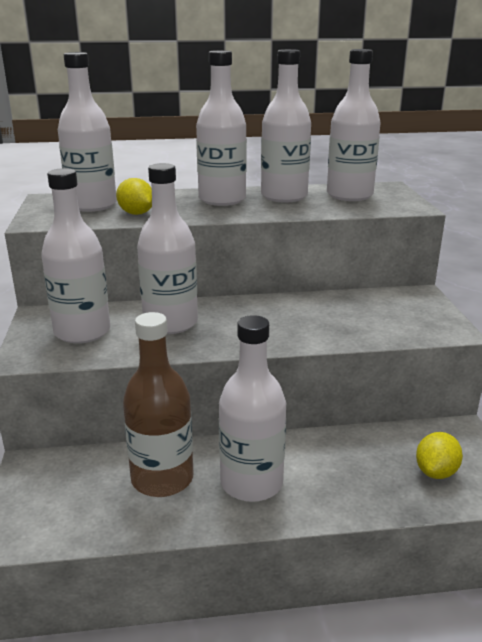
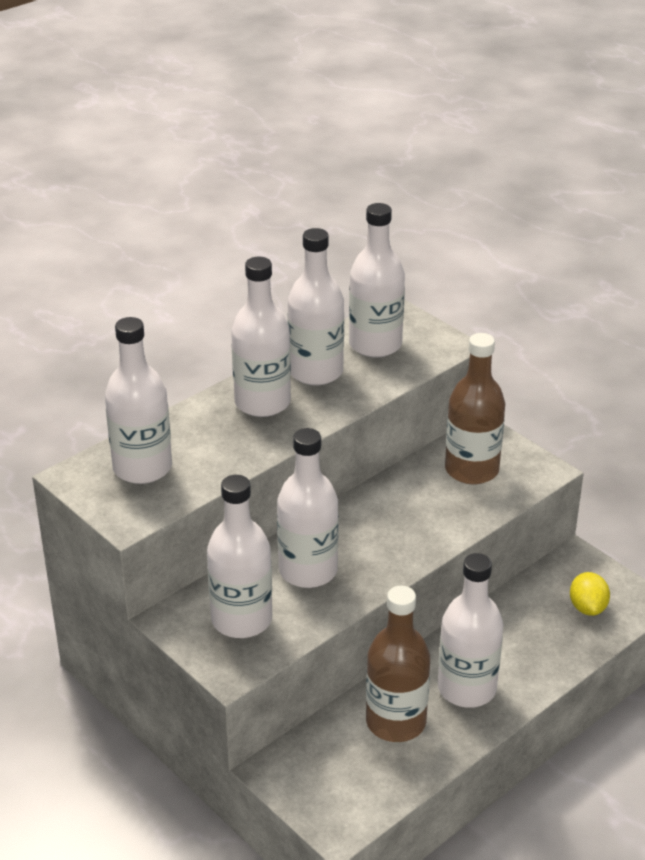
camera: 35 degrees left, 10 degrees up
yellow lemon [116,178,152,215] -> none
none -> brown bottle [445,333,505,484]

